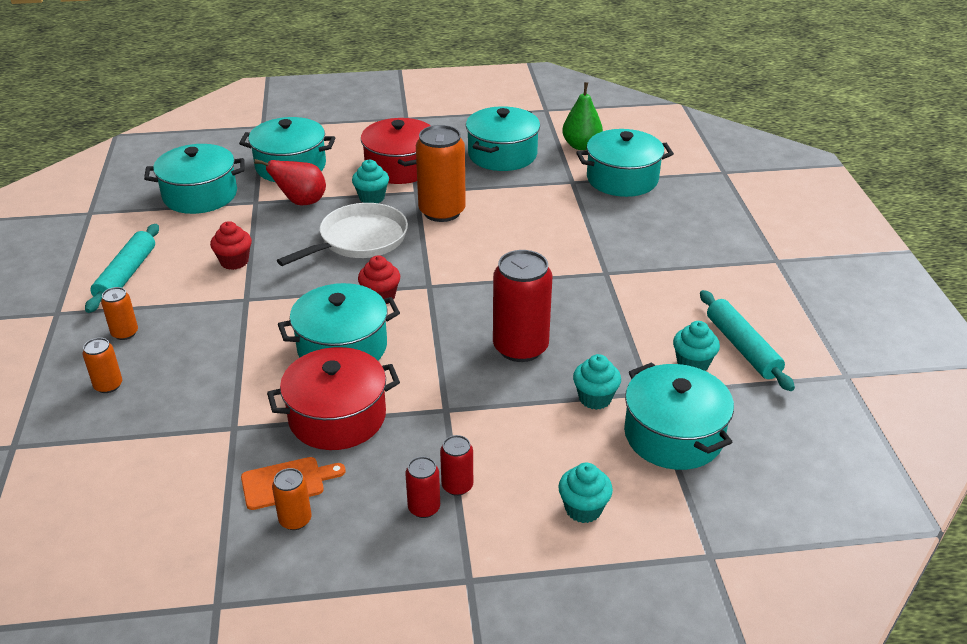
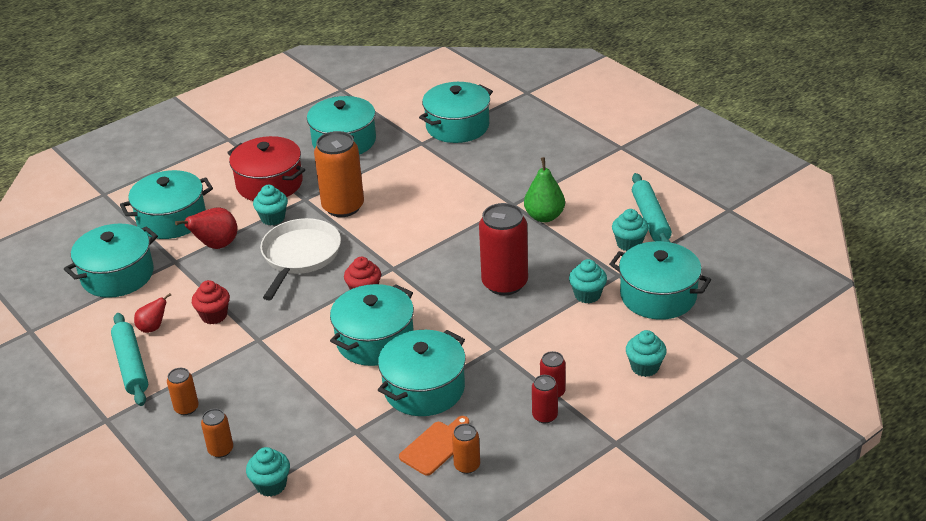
camera: 30 degrees left, 0 degrees up
red pot [267,347,400,450] -> turquoise pot [378,330,466,416]
green pear [562,82,603,150] -> green pear moved to [524,157,565,222]
turquoise rolling pin [700,290,795,391] -> turquoise rolling pin turned 45 degrees clockwise [632,173,672,243]
none -> red pear [134,293,171,333]
none -> turquoise cupcake [246,447,290,497]

